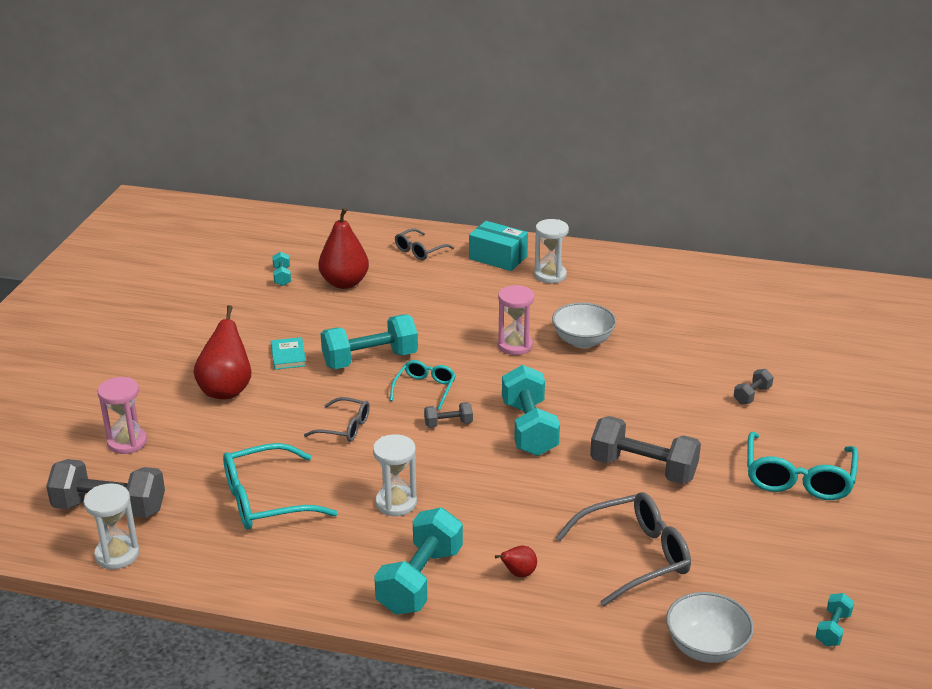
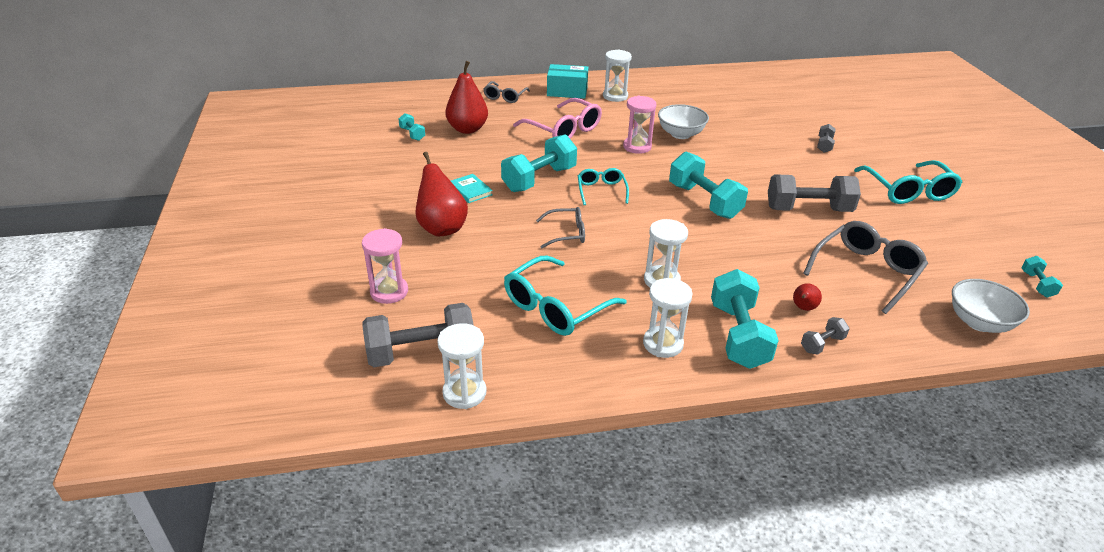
camera: 25 degrees left, 5 degrees up
grey dumbbell [424,402,473,428] -> grey dumbbell moved to [801,317,850,355]
none -> pink glasses [513,98,602,139]
none -> white hourglass [643,278,692,358]

